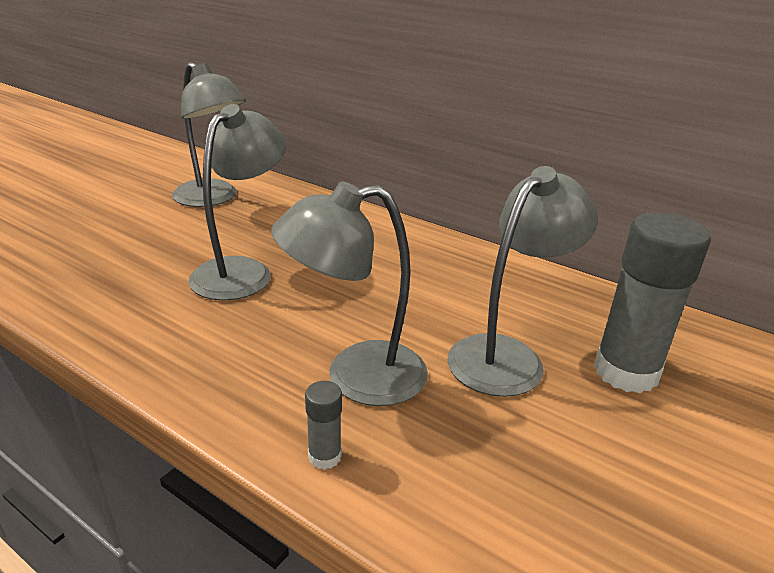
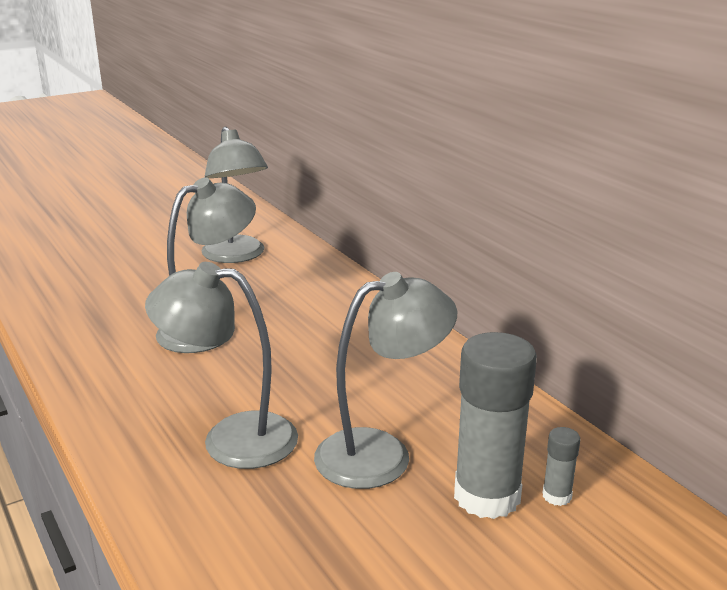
camera: 25 degrees right, 5 degrees down
grey glue stick [305,381,342,470] -> grey glue stick moved to [543,427,581,506]

